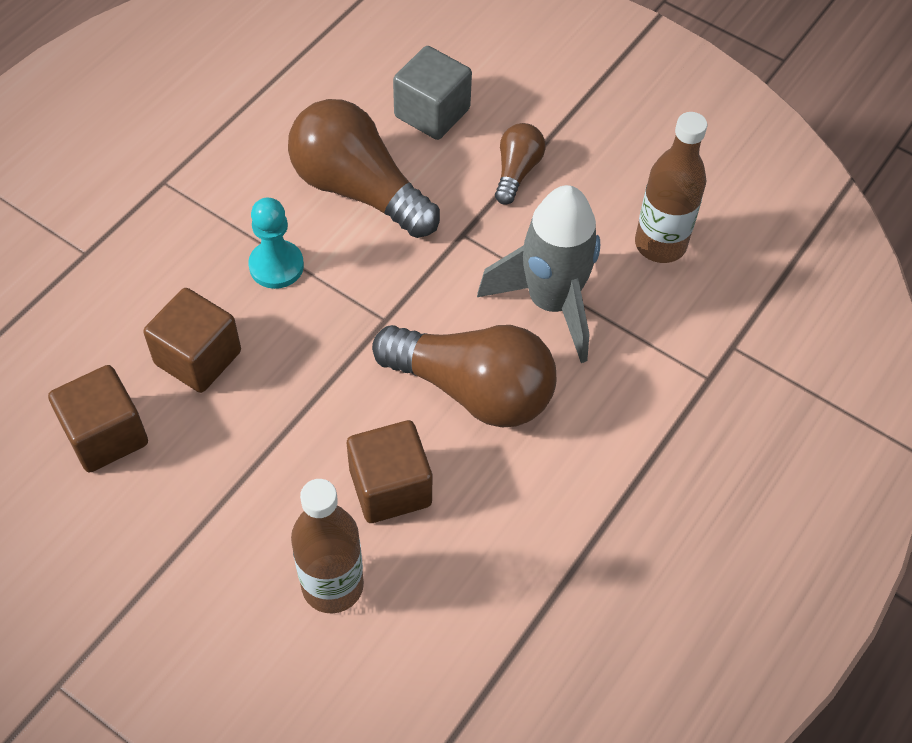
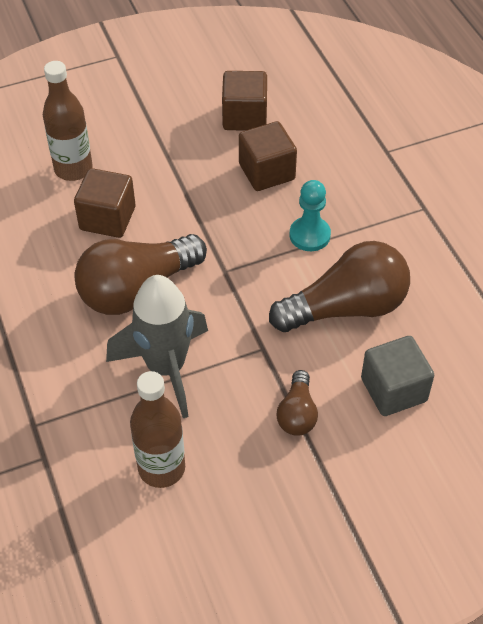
camera: 125 degrees right, 5 degrees down
brown light bulb [495,123,546,205] -> brown light bulb turned 45 degrees clockwise [276,370,318,436]

